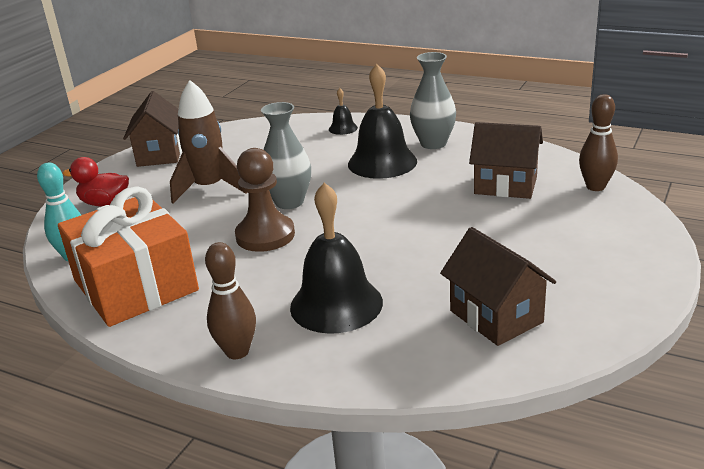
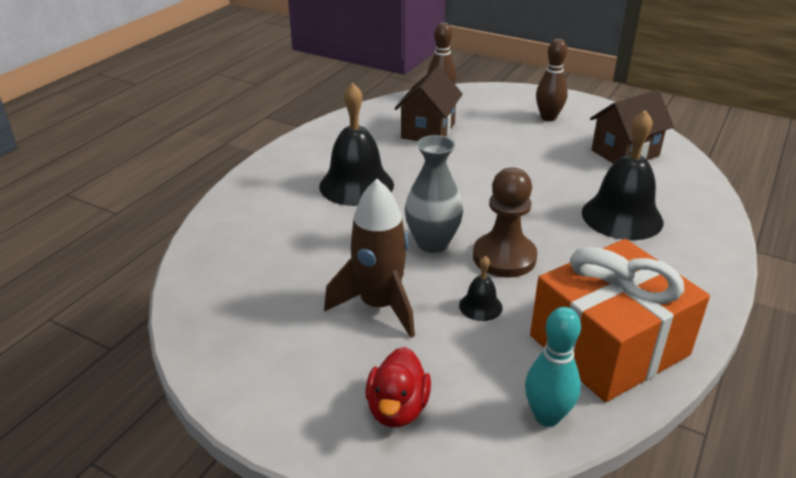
camera: 90 degrees left, 5 degrees up
brown house [123,91,182,167] -> none
brown bowling pin [205,242,256,359] -> brown bowling pin moved to [536,39,568,121]
black bell [329,88,358,135] -> black bell moved to [459,256,503,321]
grey vase [410,52,456,149] -> none

